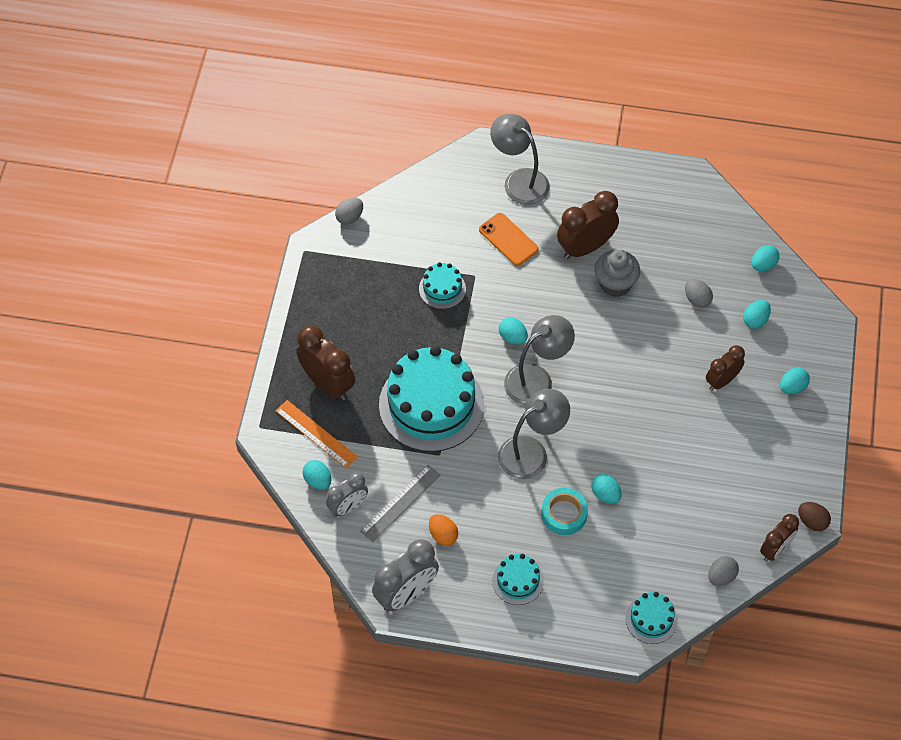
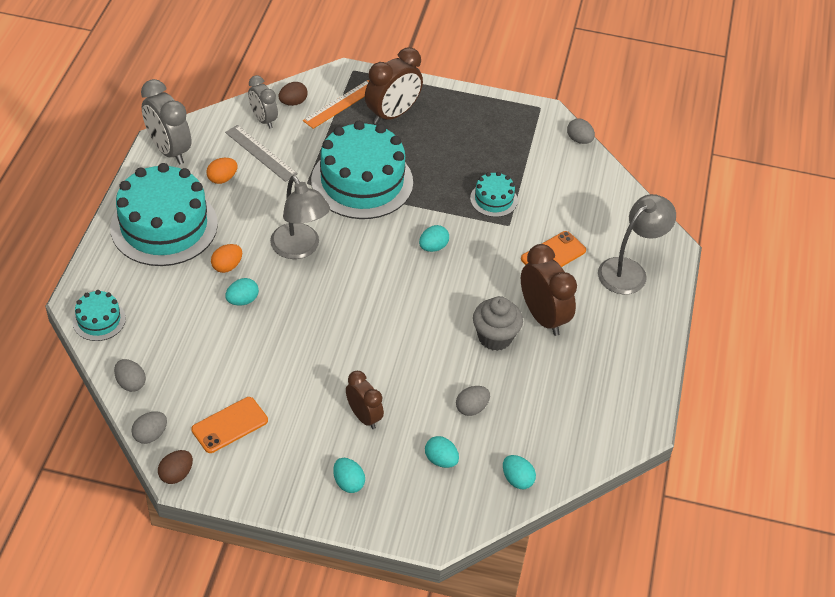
camera: 90 degrees right, 10 degrees down
turquoise egg [302,460,331,490] -> brown egg [279,82,308,106]
turquoise cake [492,554,544,605] -> turquoise cake [110,163,218,266], size x2.15
grey lamp [504,315,575,405] -> none
turquoise tape [541,488,588,535] -> orange egg [211,244,242,273]
brown clock [760,514,799,562] -> grey egg [131,411,167,444]
none -> orange phone [191,397,268,453]

